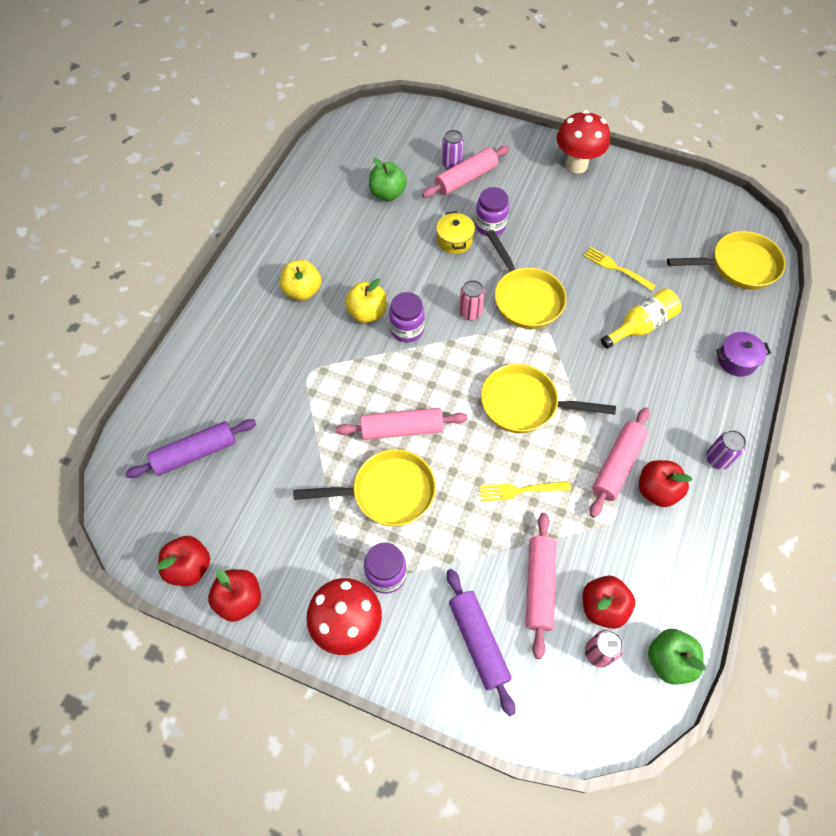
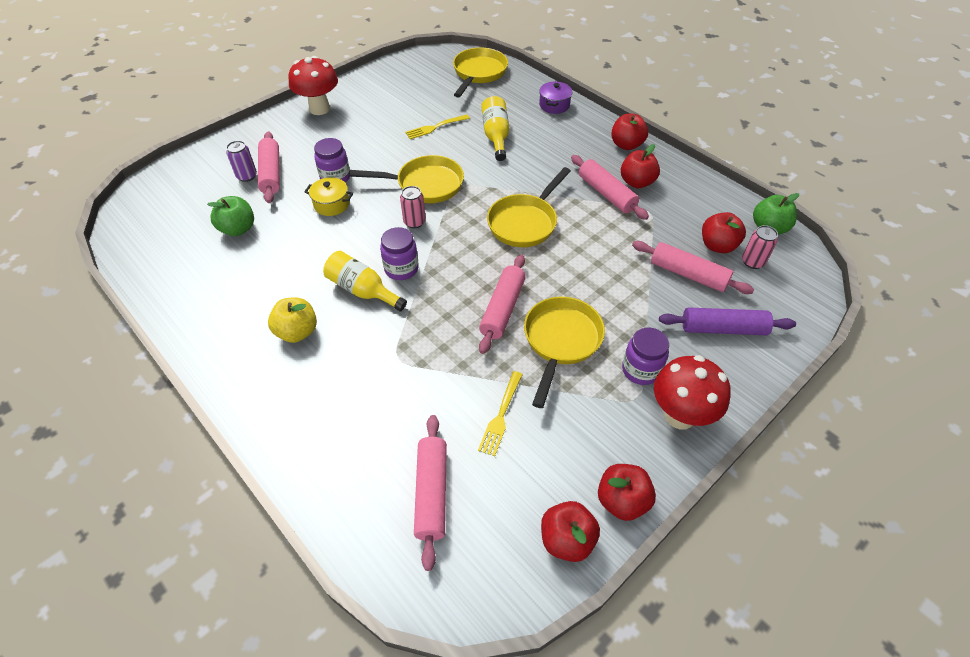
camera: 65 degrees left, 10 degrees down
purple rolling pin [125,419,256,478] -> pink rolling pin [414,415,447,571]
yellow apple [345,279,386,323] -> yellow bottle [323,251,407,312]
yellow fork [479,481,571,502] -> yellow fork moved to [478,371,523,456]
purple can [706,430,746,470] -> red apple [611,114,648,150]

